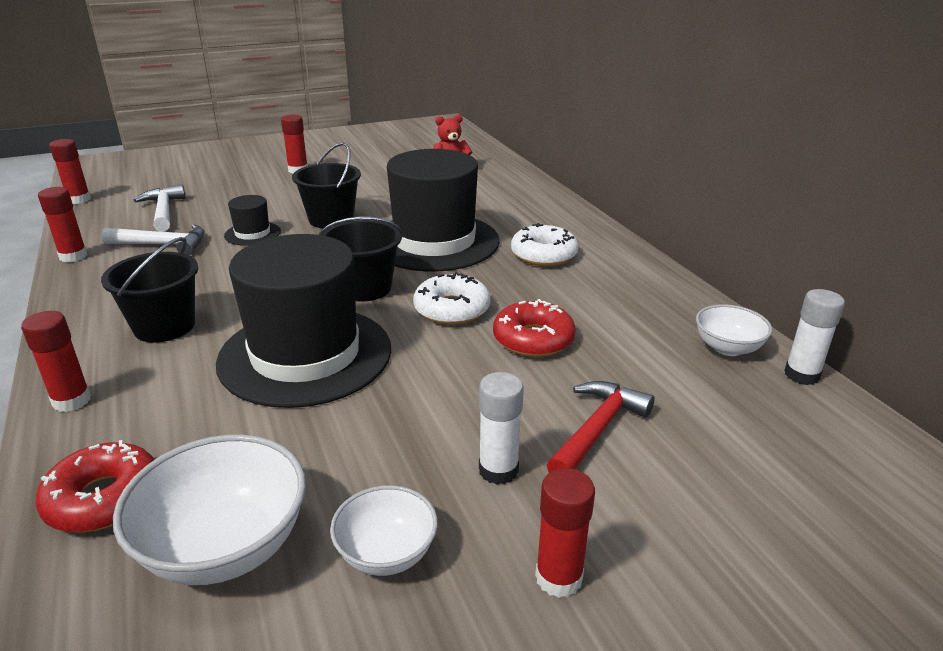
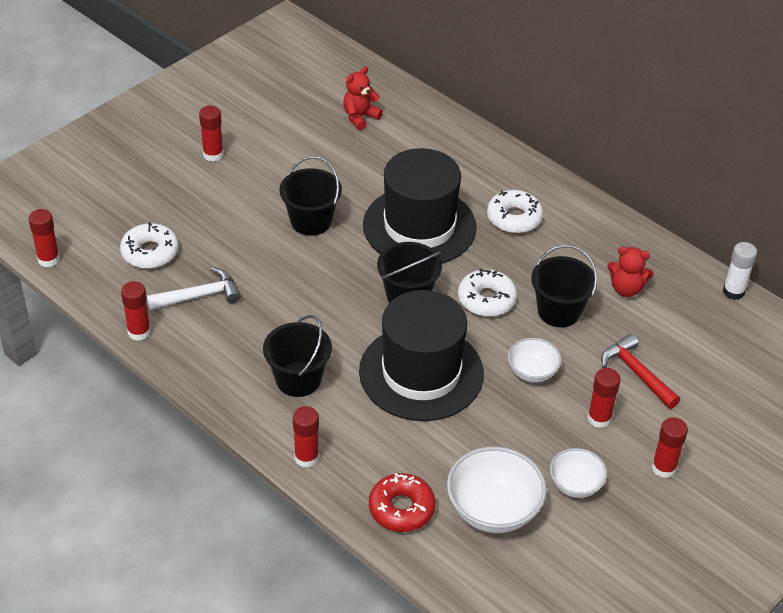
camera: 25 degrees left, 15 degrees up
white hammer [134,184,186,232] -> white donut [120,222,179,269]
black hat [224,195,281,246] -> none
white glue stick [479,372,524,485] -> red glue stick [587,368,621,428]
red donut [493,299,576,357] -> black bucket [531,245,597,327]
red hammer [547,381,654,473] -> red hammer turned 45 degrees counterclockwise [601,334,680,409]
white bowl [696,304,772,356] -> white bowl moved to [508,338,561,382]
none -> red teddy bear [607,247,653,297]

